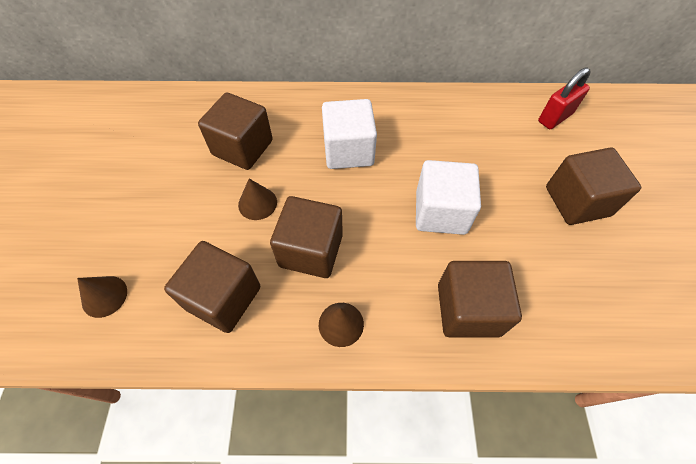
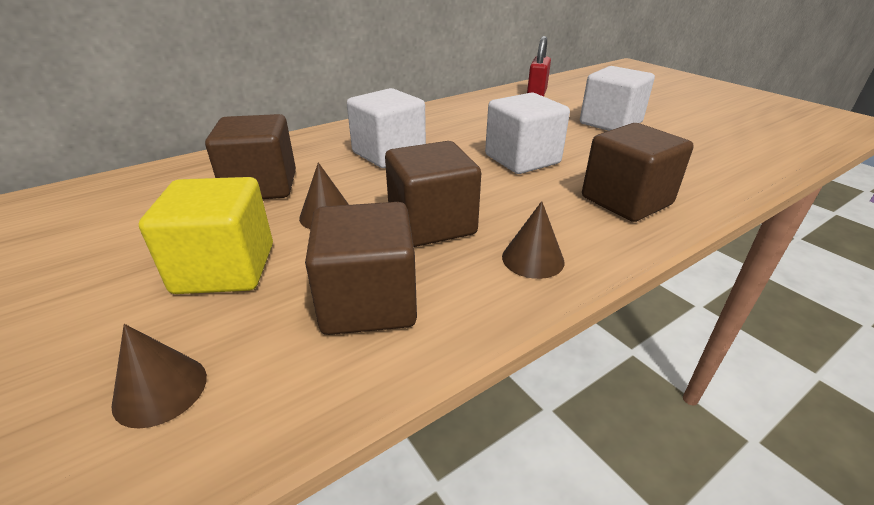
camera: 35 degrees left, 25 degrees down
brown cube [546,148,641,225] -> white cube [580,66,655,131]
none -> yellow cube [139,177,273,294]

